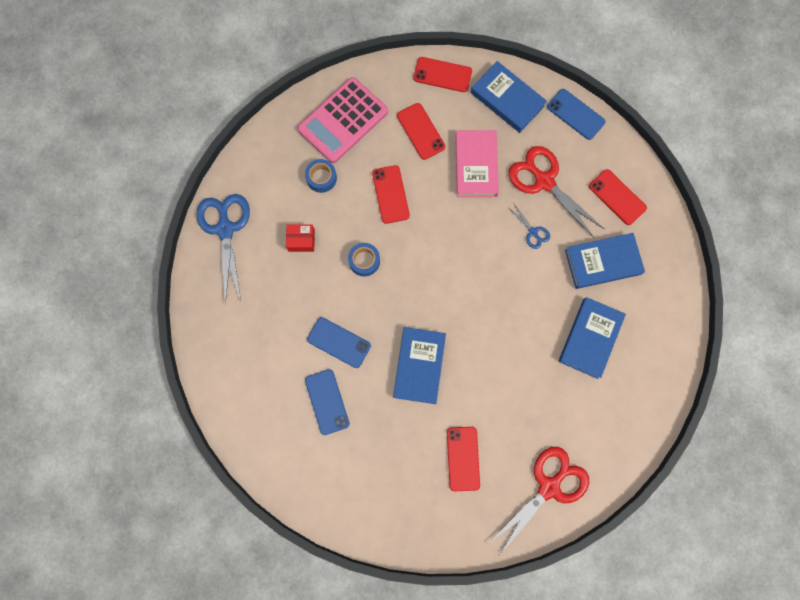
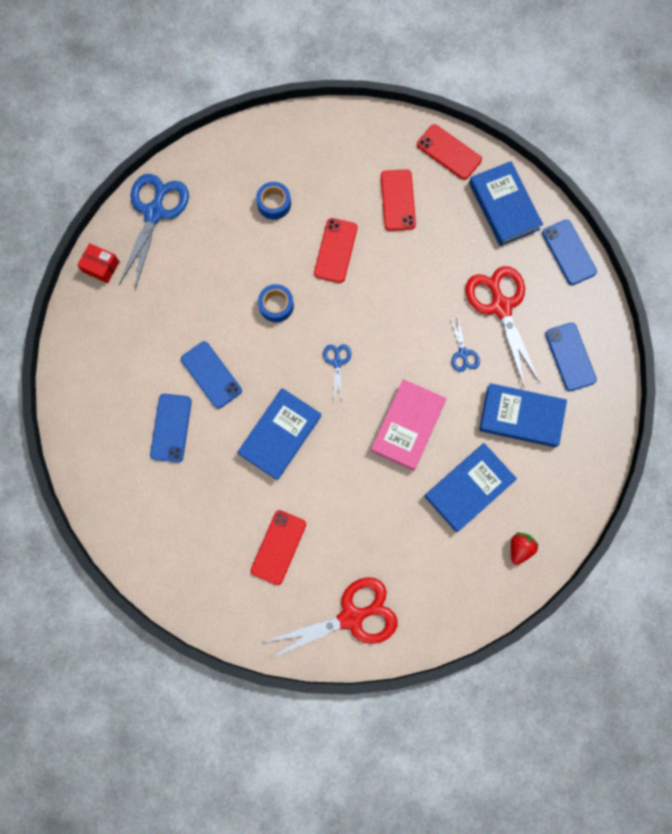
camera: 25 degrees right, 0 degrees up
red box [286,224,315,252] -> red box moved to [77,243,120,283]
pink calculator [298,77,388,163] -> none
pink book [455,130,499,197] -> pink book moved to [371,379,446,471]
red phone [589,169,647,225] -> blue phone [545,323,597,391]
none -> blue scissors [323,344,351,400]
none -> red strawberry [511,532,539,565]

